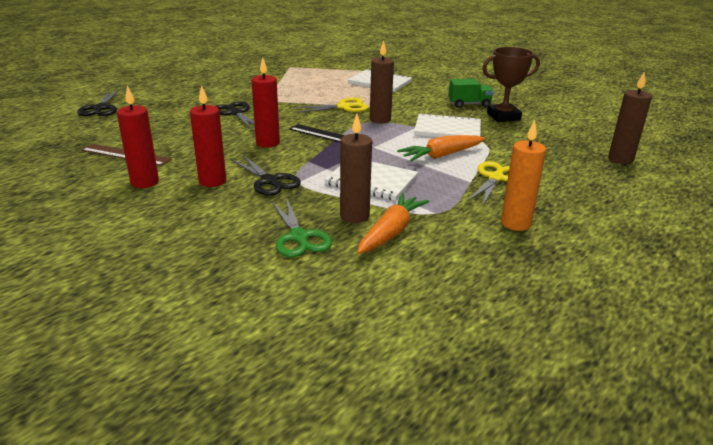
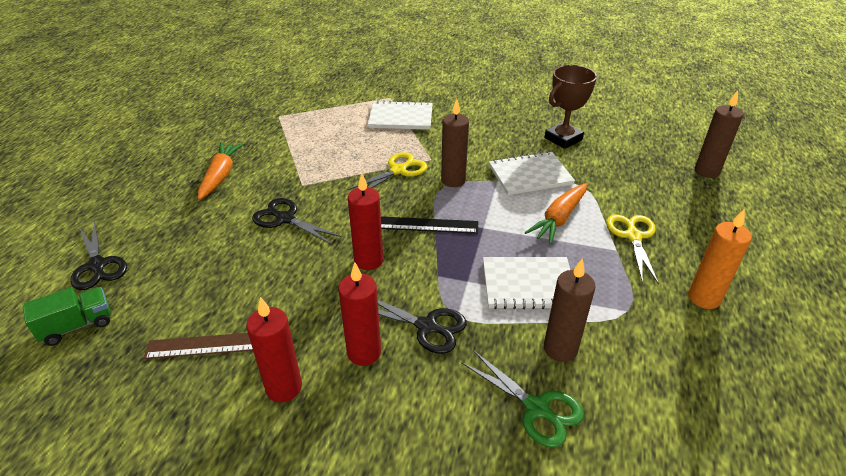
camera: 25 degrees left, 10 degrees up
orange carrot [357,193,430,254] -> orange carrot moved to [198,142,244,200]
green truck [448,79,494,108] -> green truck moved to [23,287,111,346]

